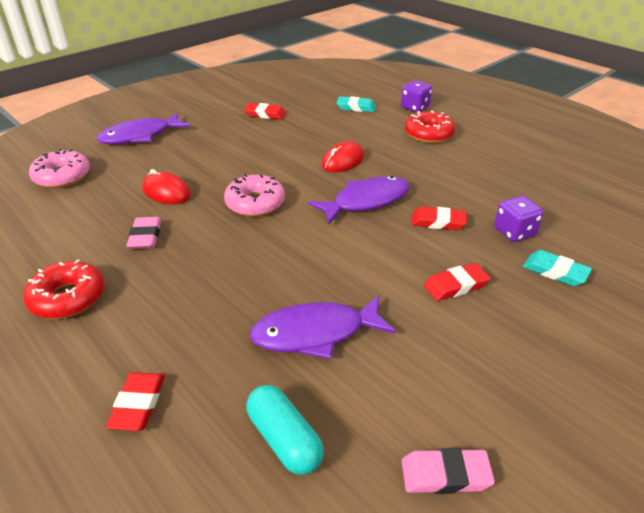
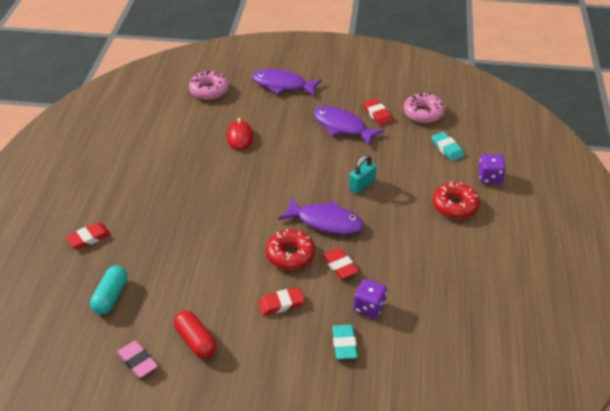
camera: 50 degrees right, 5 degrees up
red donut [23,259,104,319] -> red donut moved to [266,229,315,270]
pink eraser [127,217,161,249] -> none
pink donut [224,174,285,217] -> pink donut moved to [403,92,445,123]
purple fish [249,295,396,359] -> purple fish moved to [313,106,384,146]
red mouse [321,141,365,172] -> turquoise padlock [349,155,376,194]
red eraser [424,263,490,301] -> red eraser turned 45 degrees counterclockwise [258,287,305,316]
none -> red capsule [174,311,217,358]

